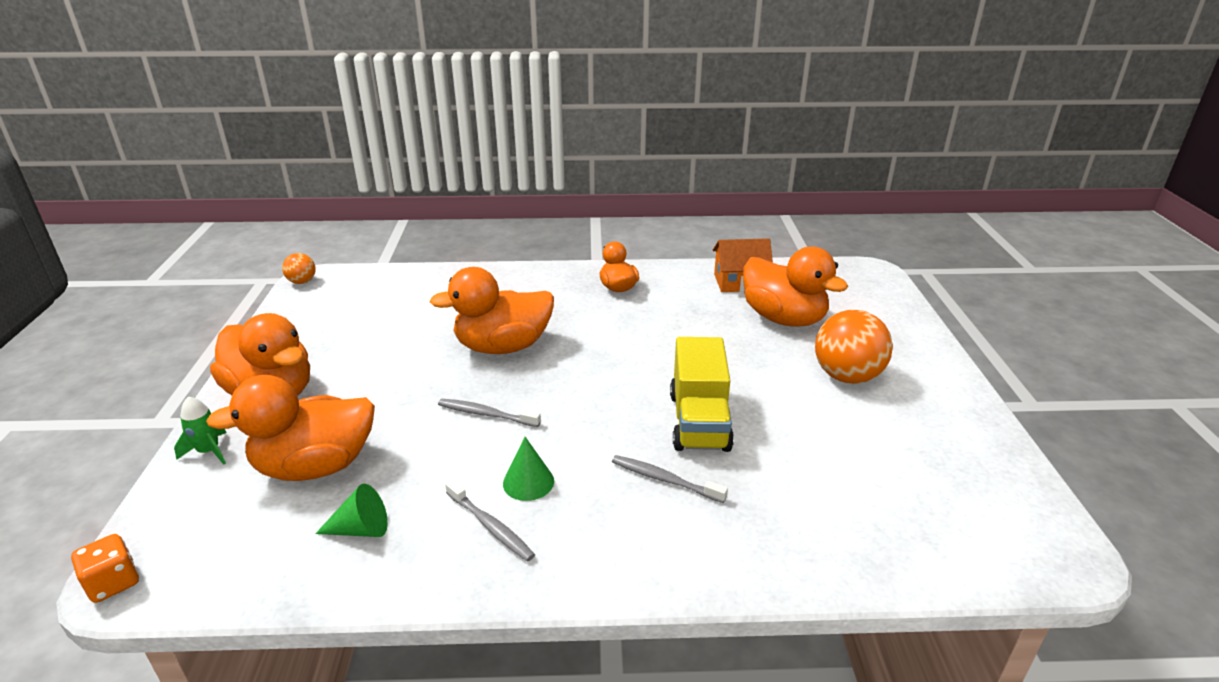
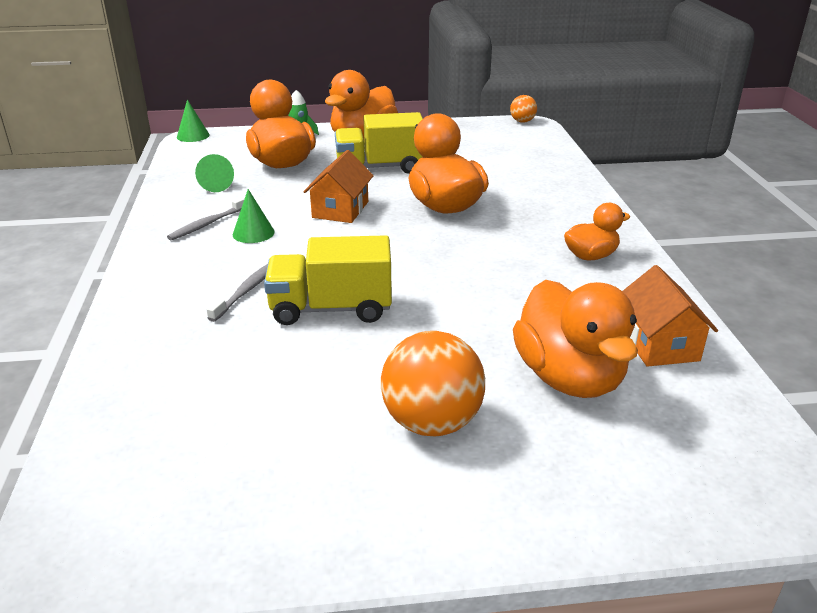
camera: 85 degrees right, 0 degrees up
orange dice [71,534,139,603] -> green cone [177,100,210,142]
grey toothbrush [438,399,541,427] -> orange house [303,150,374,223]
orange duck [743,246,848,327] -> orange duck turned 60 degrees counterclockwise [513,280,638,398]
none -> yellow truck [335,112,423,174]

